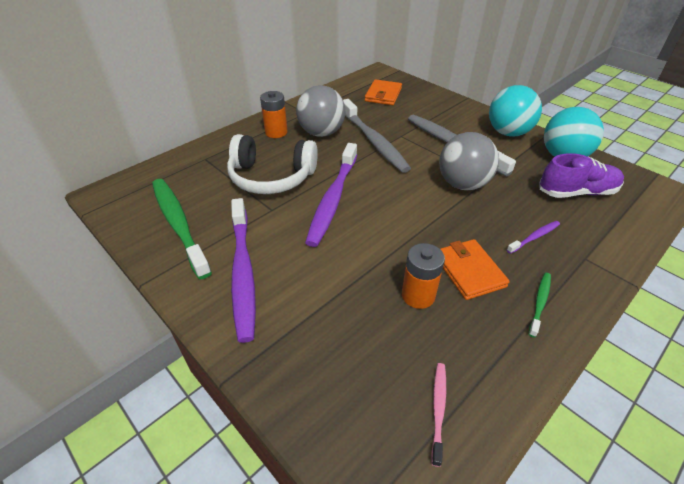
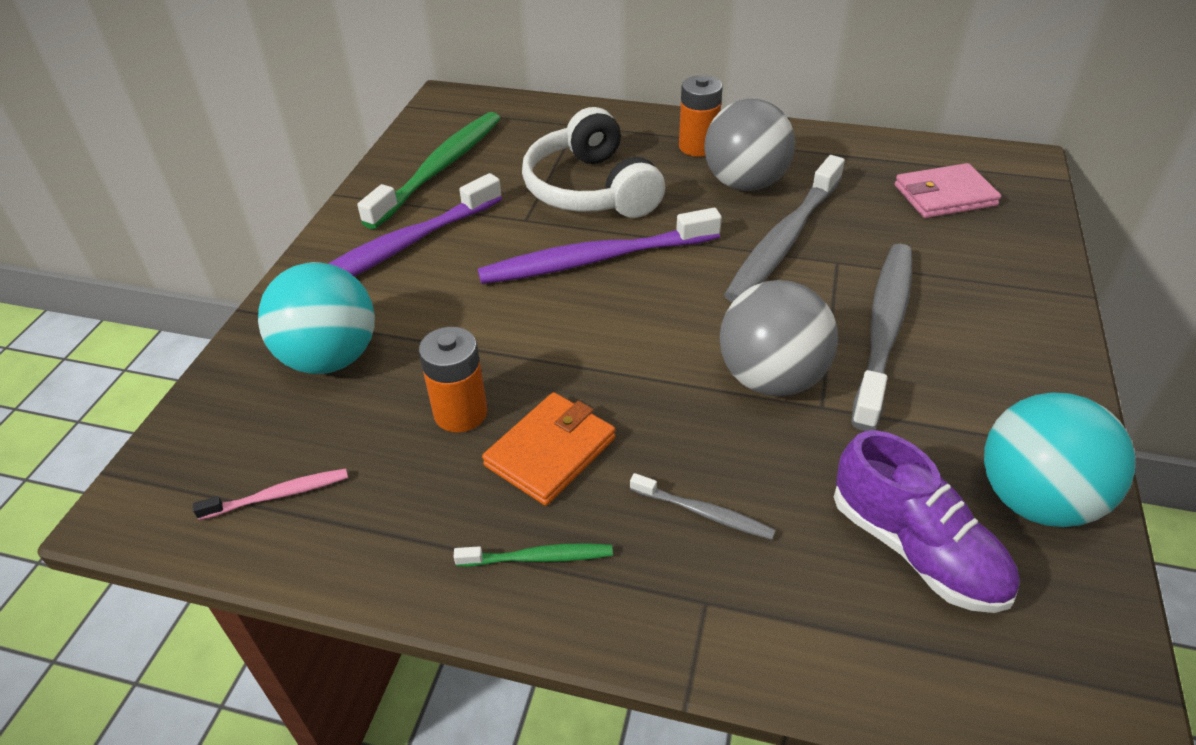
camera: 60 degrees right, 0 degrees up
orange wallet [365,79,402,105] -> pink wallet [895,163,1001,218]
turquoise ball [489,85,542,137] -> turquoise ball moved to [258,262,375,374]
purple toothbrush [507,221,560,254] -> grey toothbrush [630,473,776,540]

